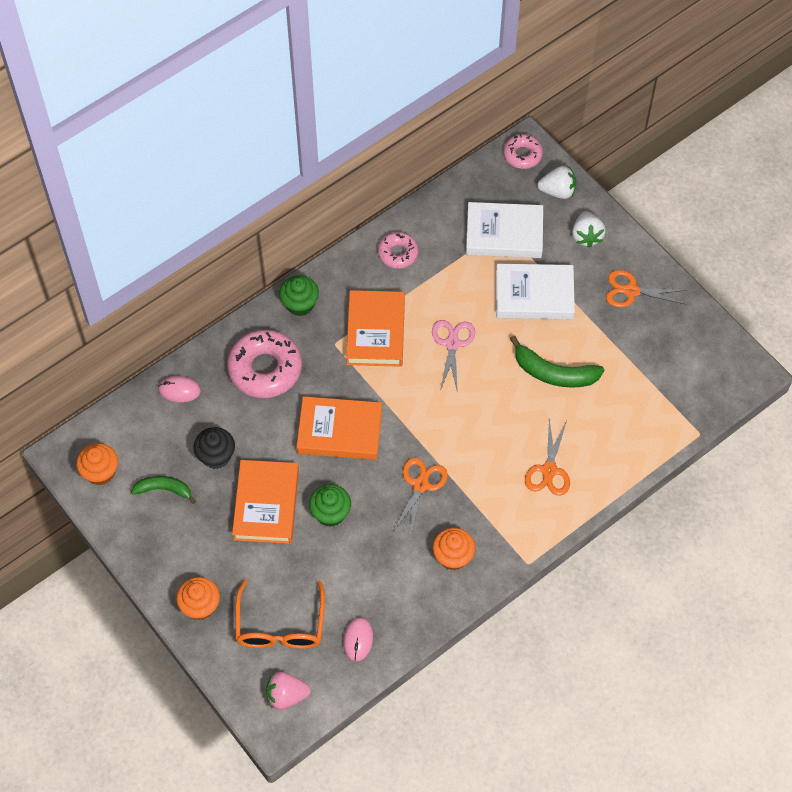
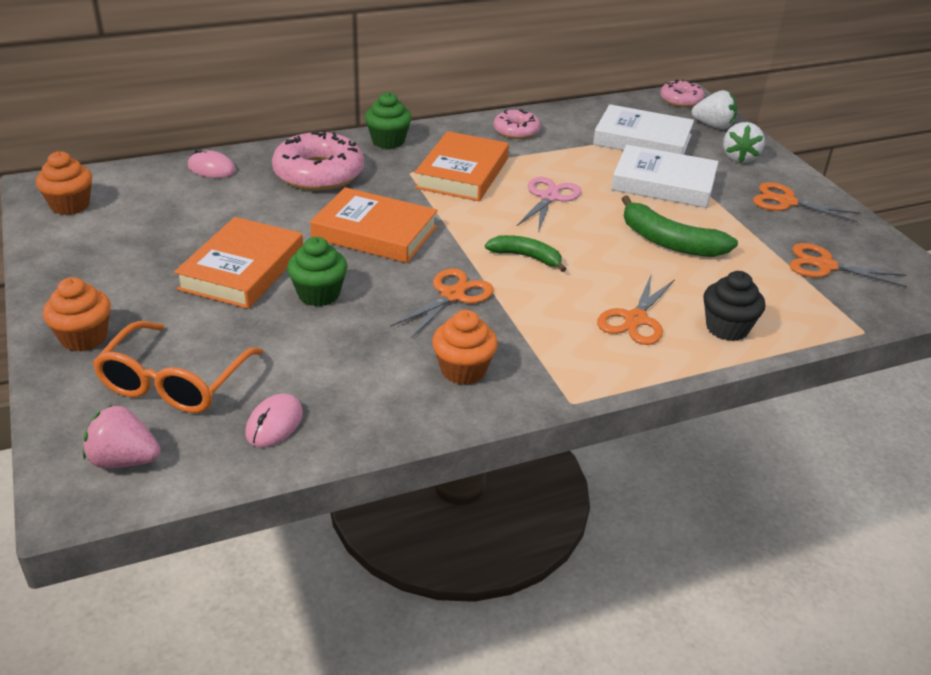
camera: 15 degrees right, 25 degrees down
green banana [131,476,196,504] -> green banana moved to [485,235,566,272]
black cupcake [193,427,235,469] -> black cupcake moved to [703,271,765,341]
none -> orange scissors [789,243,907,287]

